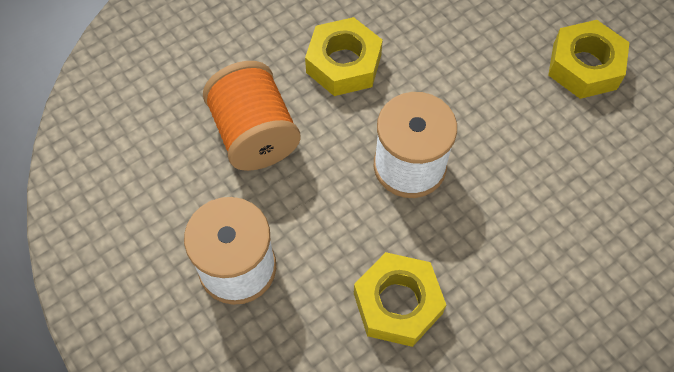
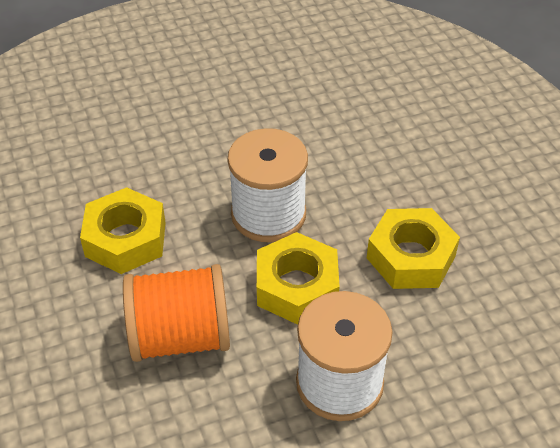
camera: 75 degrees left, 15 degrees down
yellow nut [548,20,630,99] -> yellow nut moved to [257,232,340,325]

